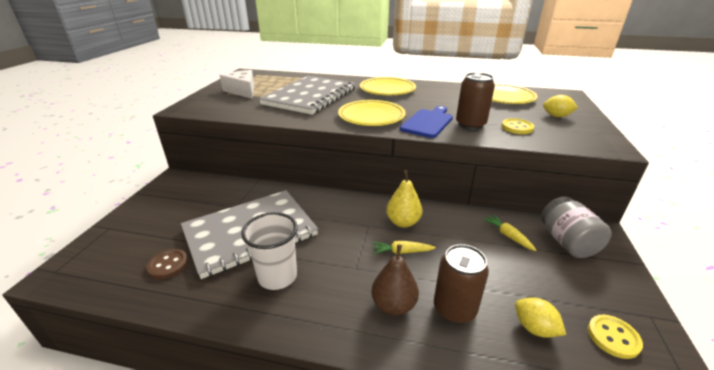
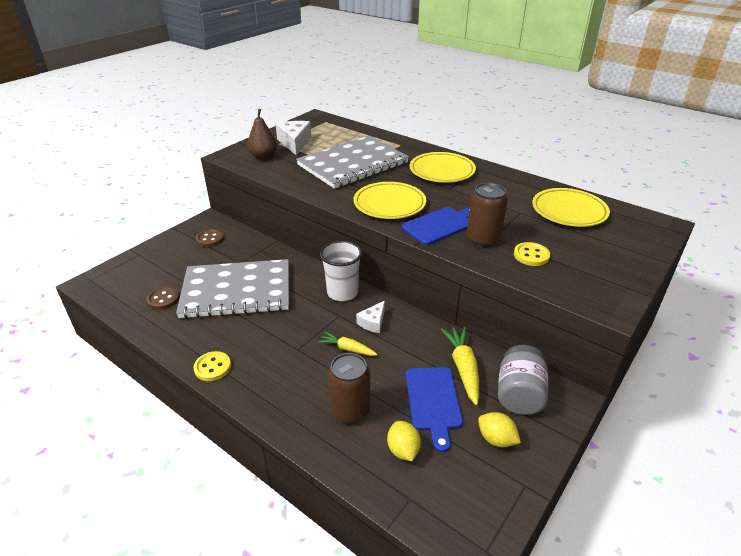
camera: 25 degrees right, 5 degrees up
white cup [241,212,298,290] -> white cup moved to [320,241,362,301]
brown pear [371,244,419,315] -> brown pear moved to [247,109,277,160]
yellow pear [386,170,422,228] -> white cheese [356,301,385,333]
yellow carrot [482,214,537,251] -> yellow carrot [441,326,479,405], size x1.61
yellow lemon [543,95,578,117] -> yellow lemon moved to [478,412,521,448]
yellow button [588,315,643,359] -> yellow button moved to [193,351,231,381]
none -> brown button [196,229,224,247]
none -> blue cutting board [406,367,463,452]

